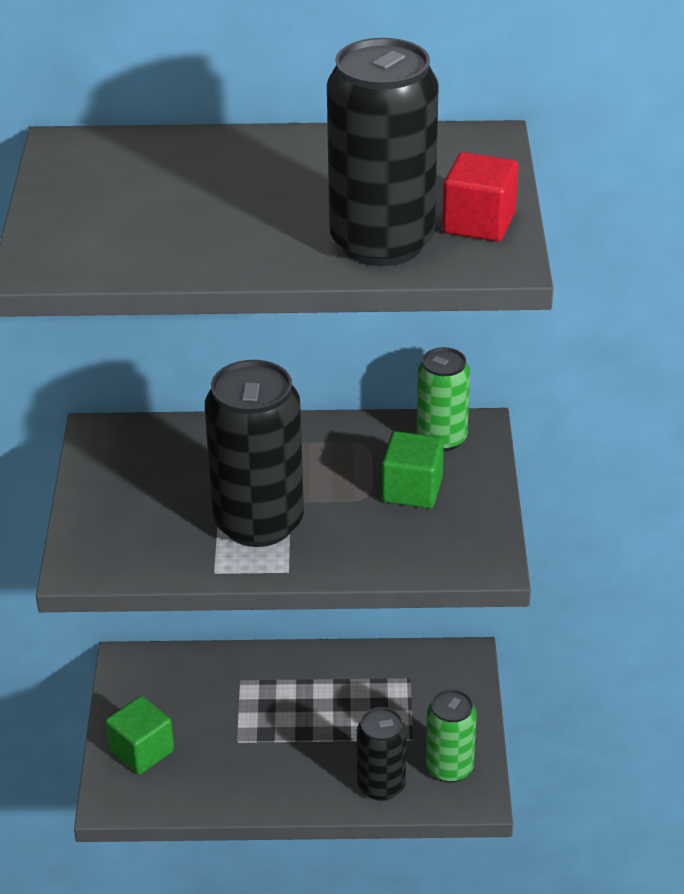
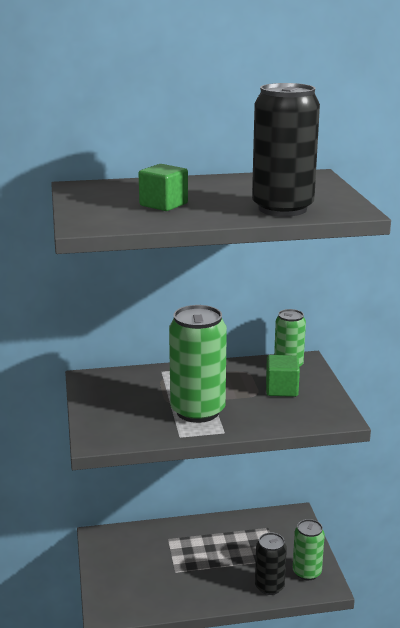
camera: 10 degrees left, 15 degrees down
green cube [106,696,174,774] -> green cube moved to [139,164,188,211]
black can [205,360,304,547] -> green can [169,305,227,423]
red cube [442,152,518,242] -> none

